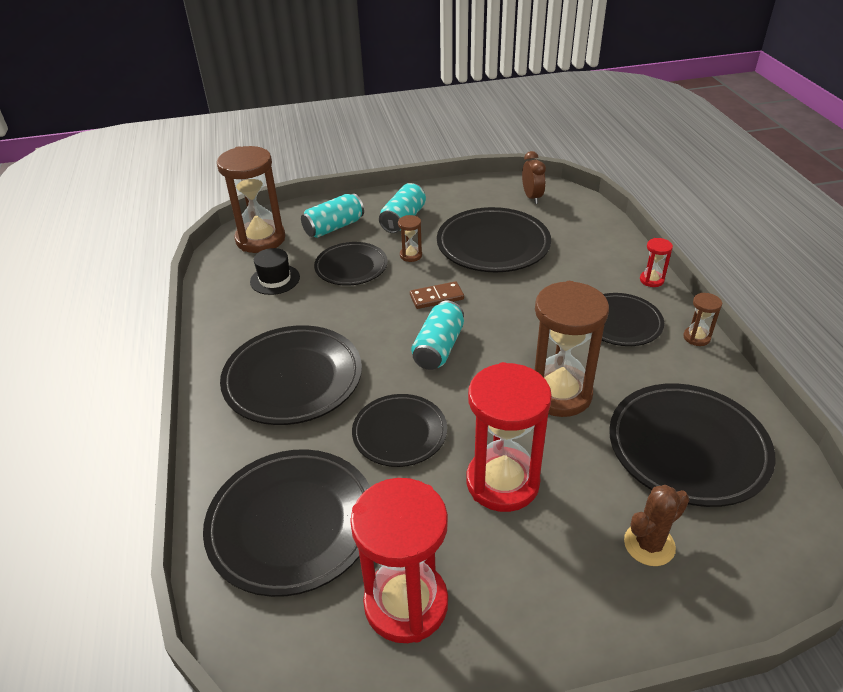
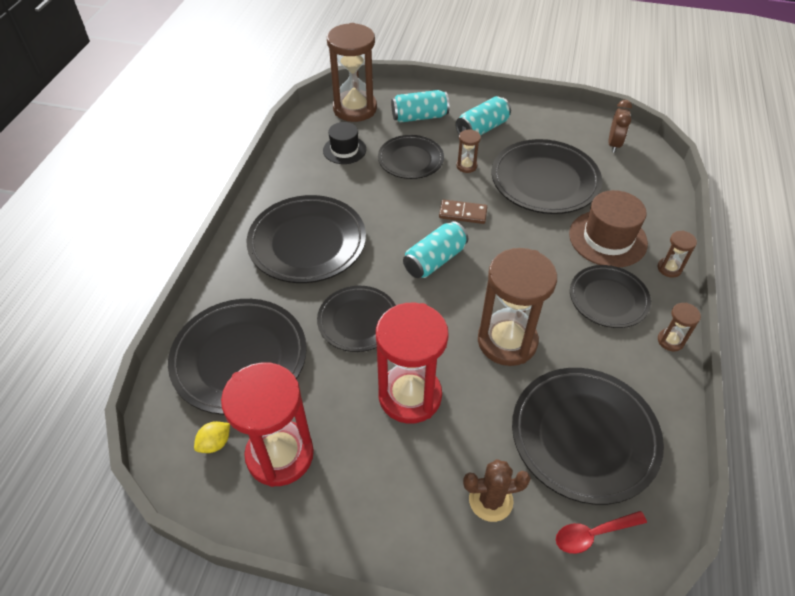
camera: 25 degrees right, 10 degrees up
red hourglass [640,238,673,287] -> brown hourglass [657,231,697,278]
none -> yellow lemon [194,421,230,453]
none -> red spoon [556,511,647,554]
none -> brown hat [569,190,648,267]

